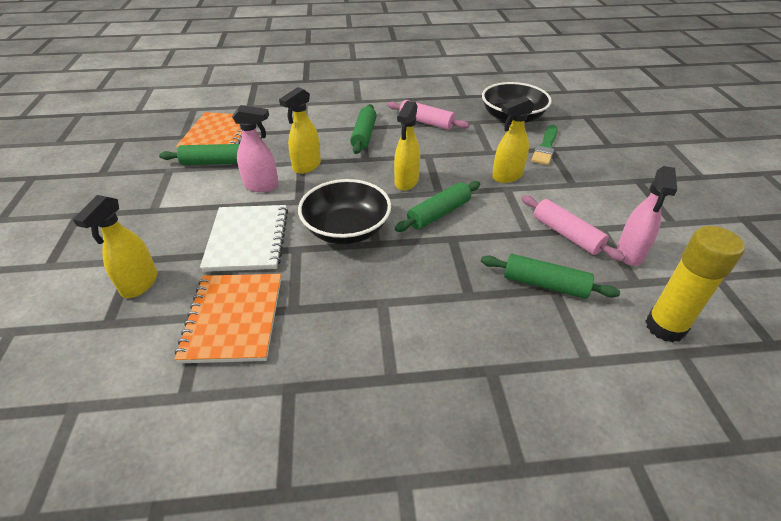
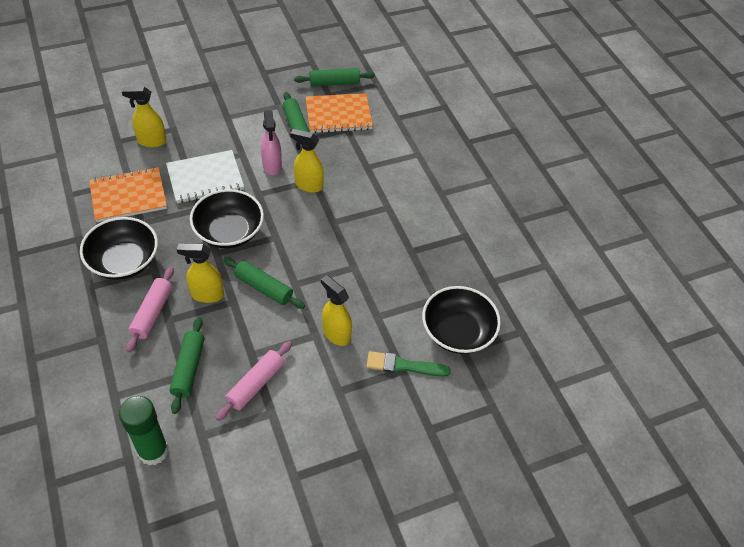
camera: 70 degrees right, 10 degrees up
green rolling pin [350,104,377,154] -> green rolling pin moved to [294,68,375,86]
pink rolling pin [387,100,469,130] -> pink rolling pin moved to [126,267,174,352]
yellow spray bottle [394,101,420,191] -> yellow spray bottle moved to [177,243,224,303]
pink spray bottle [617,166,677,266] -> none
yellow glue stick [645,226,745,342] -> green glue stick [119,396,169,465]
none -> black bowl [80,217,158,280]

